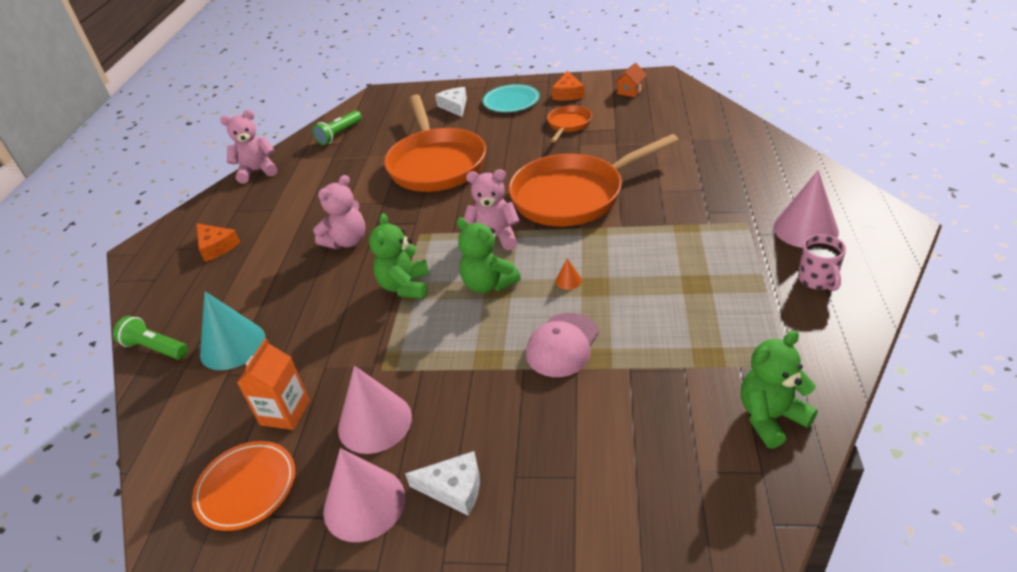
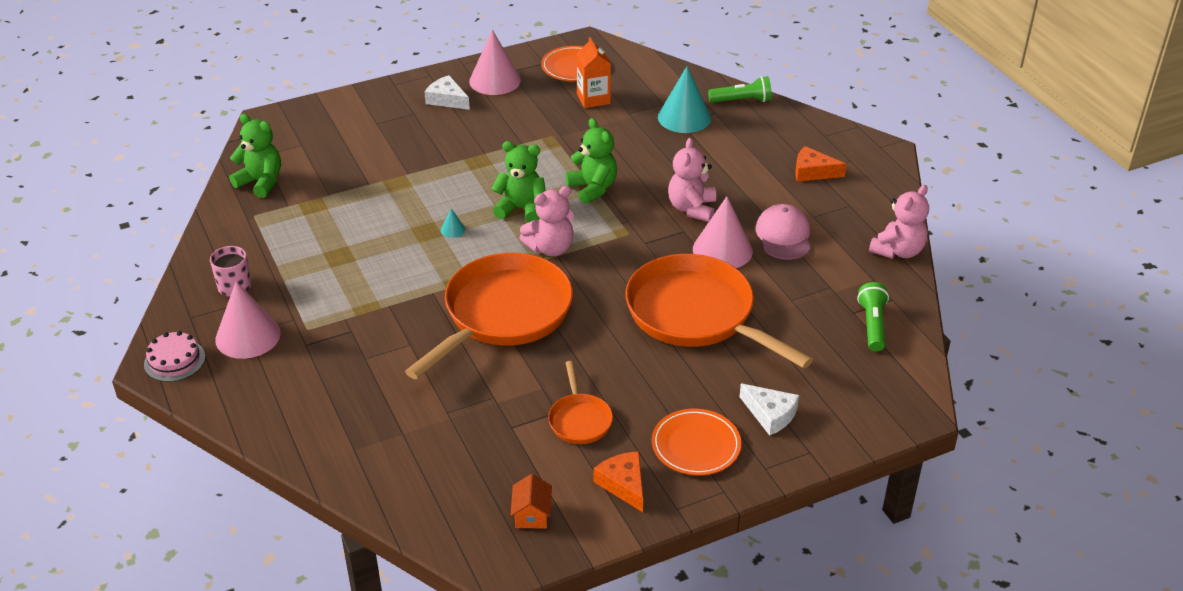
camera: 145 degrees right, 0 degrees up
pink cone [338,366,412,454] -> pink cone moved to [693,196,753,268]
white cheese [405,451,480,516] -> white cheese turned 60 degrees clockwise [424,75,470,110]
turquoise plate [483,84,540,112] -> orange plate [652,409,742,475]
pink cap [526,313,599,377] -> pink cap moved to [755,204,811,260]
orange cone [556,258,582,290] -> turquoise cone [441,208,465,238]
green teddy bear [741,330,818,449] -> green teddy bear turned 90 degrees counterclockwise [229,114,281,198]
none -> pink cake [144,331,205,382]

